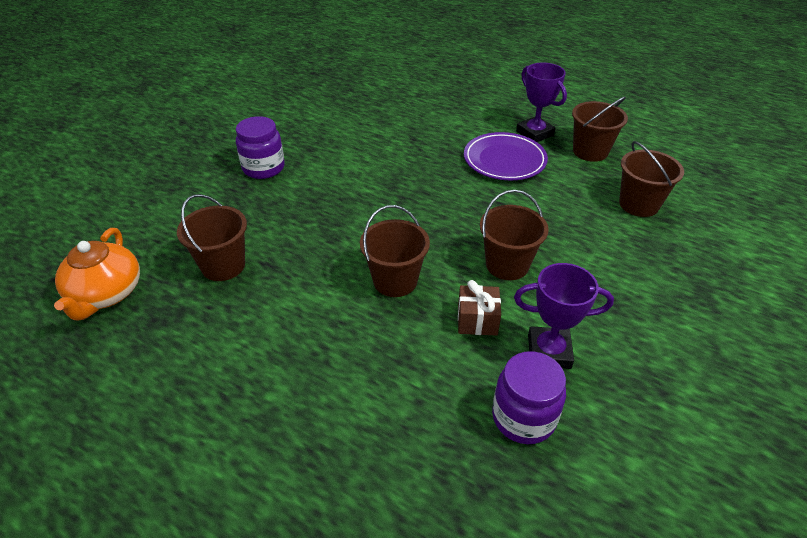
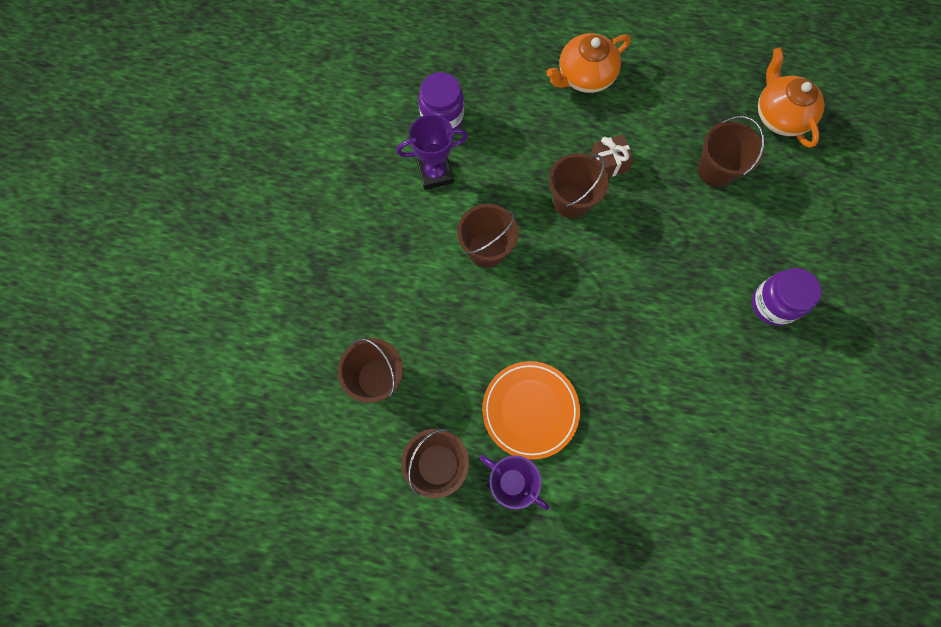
camera: 160 degrees right, 30 degrees up
brown gift [458,280,501,335] -> brown gift moved to [590,135,634,177]
purple plate [464,132,548,180] -> orange plate [482,361,580,460]
none -> orange teapot [546,33,631,93]

